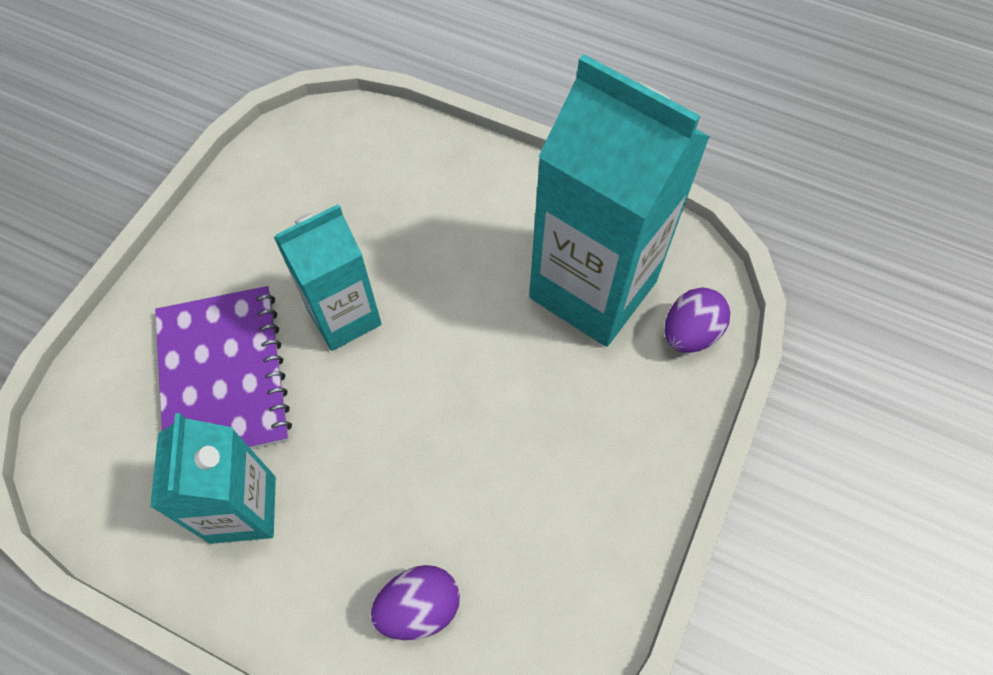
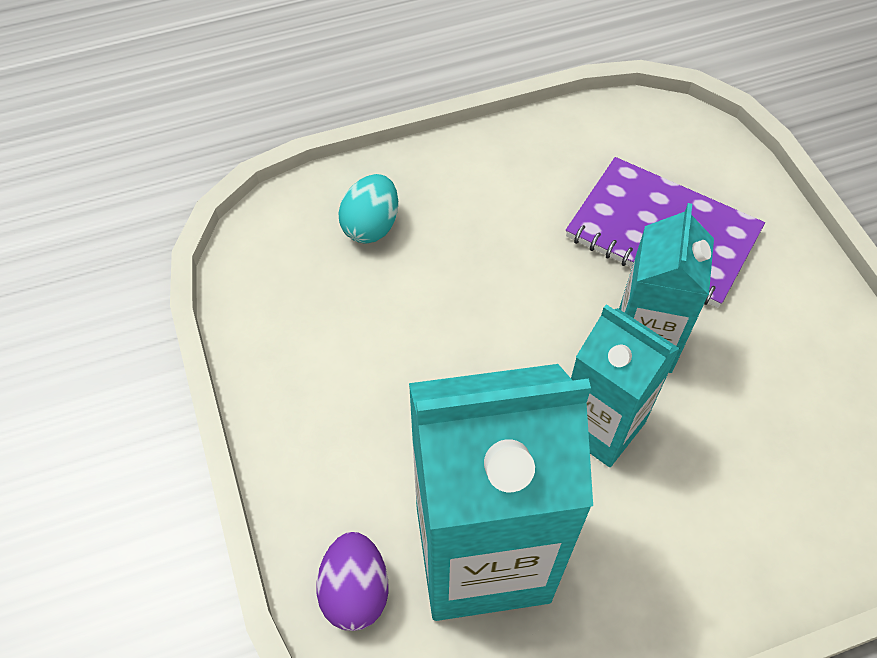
camera: 135 degrees right, 5 degrees down
turquoise carton [150,413,276,544] -> turquoise carton moved to [571,304,680,467]
purple egg [371,565,460,640] -> turquoise egg [338,174,398,244]

